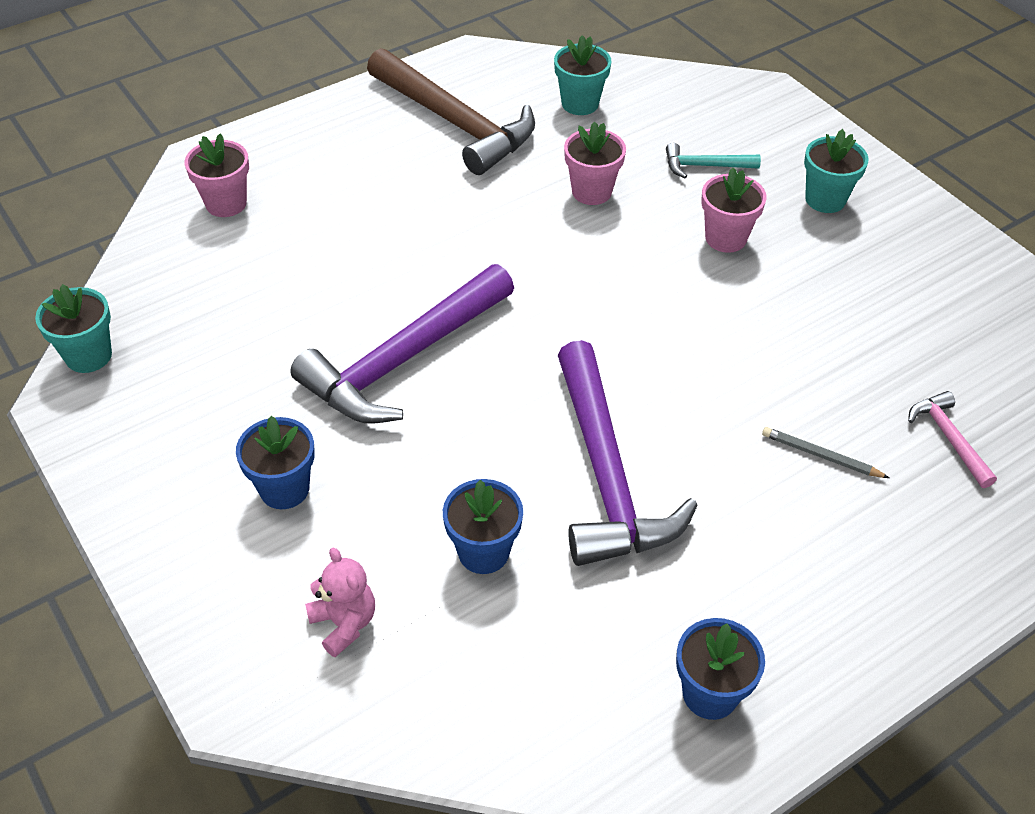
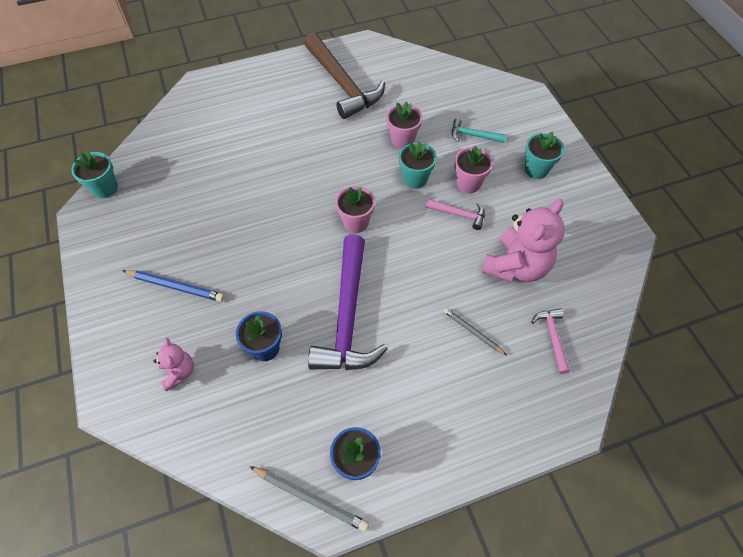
camera: 15 degrees right, 10 degrees up
pink flower pot [185,133,249,217] -> pink flower pot moved to [335,186,375,233]
blue flower pot [236,416,315,509] -> blue pencil [122,270,224,302]
purple hammer [290,264,514,424] -> none
turquoise flower pot [554,35,612,115] -> turquoise flower pot moved to [399,141,437,189]
none -> grey pencil [249,466,369,532]
none -> pink hammer [426,199,485,230]
none -> pink teddy bear [482,199,565,282]

